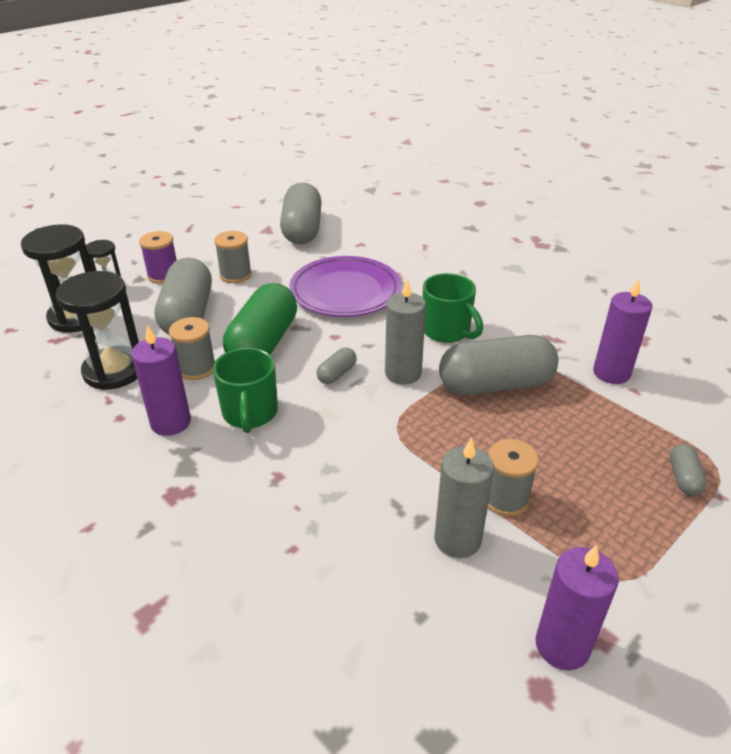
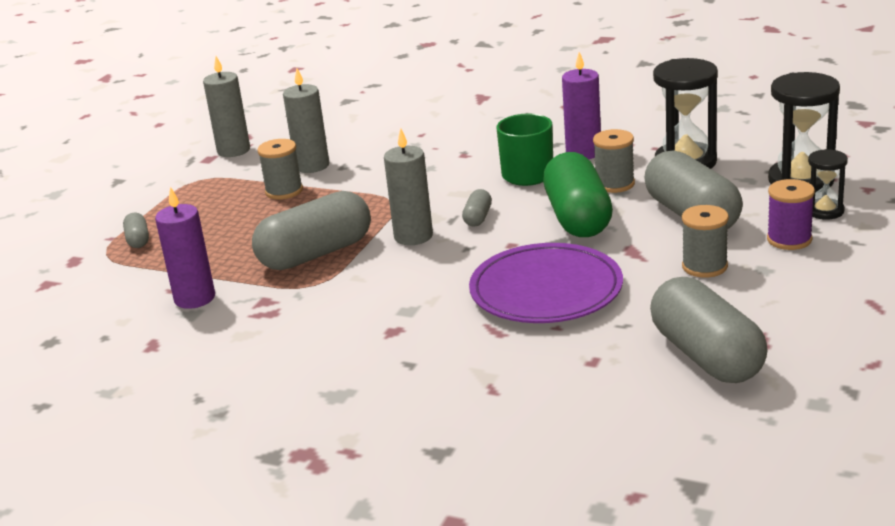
camera: 160 degrees right, 10 degrees down
green mug [423,273,483,343] -> none
purple candle [535,545,619,670] -> grey candle [203,56,250,157]

